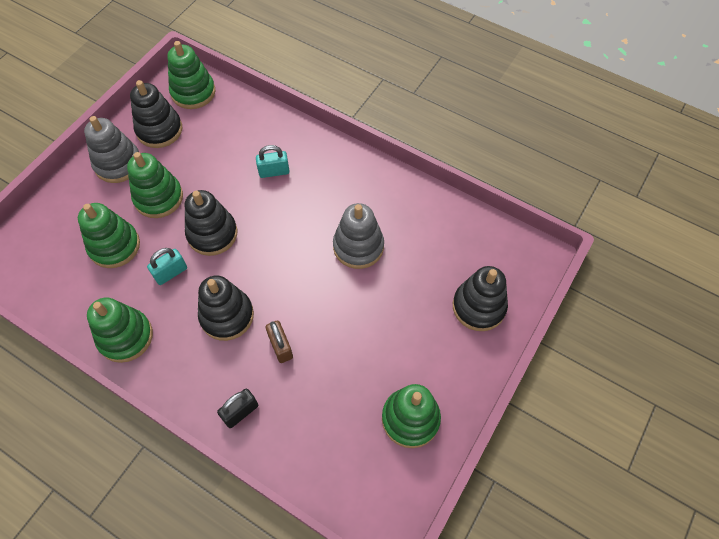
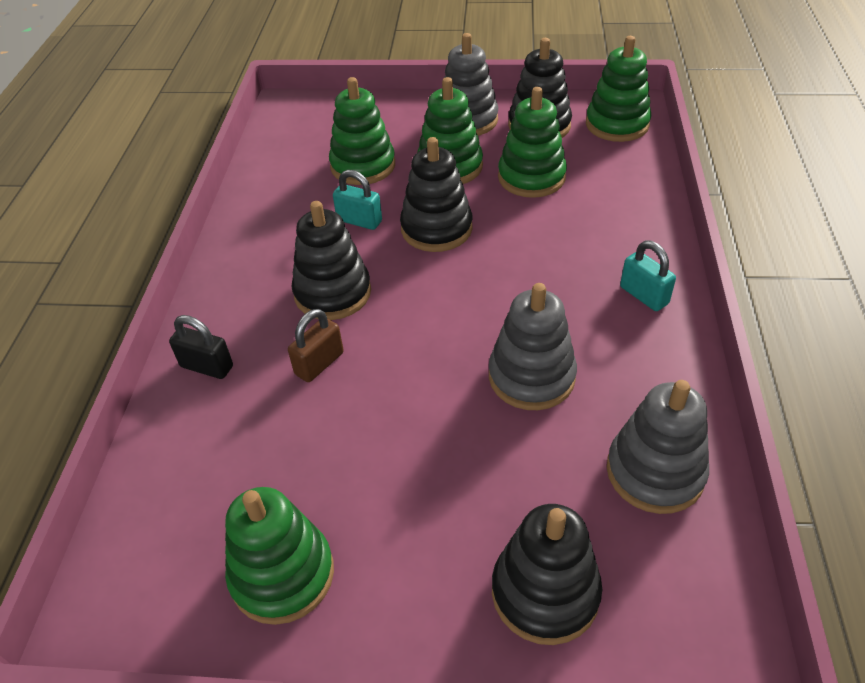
camera: 65 degrees right, 15 degrees down
green stacking toy [87,297,153,363] -> green stacking toy moved to [498,87,567,198]
turquoise padlock [256,145,289,178] -> turquoise padlock moved to [620,241,676,311]
none -> grey stacking toy [607,380,709,514]

